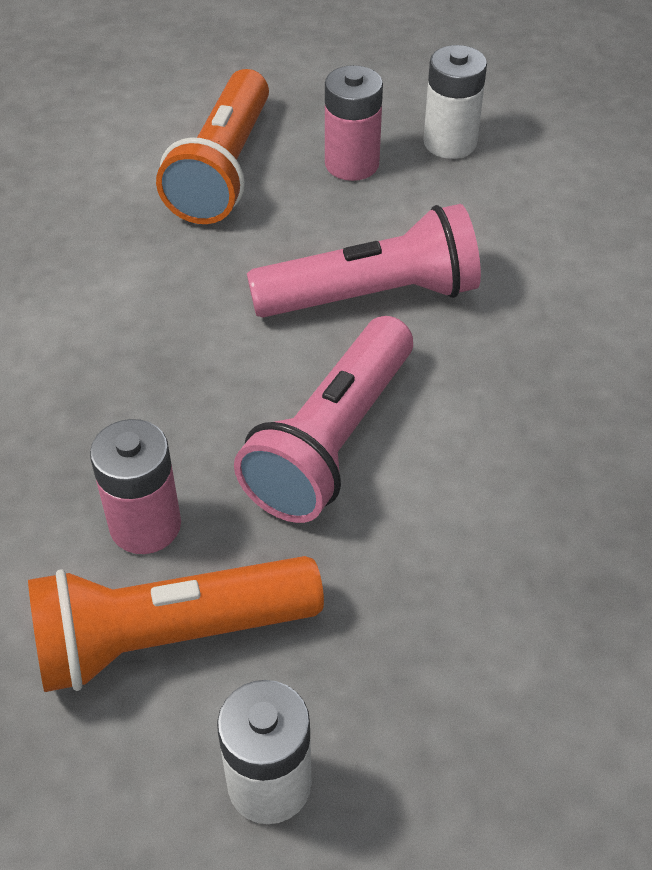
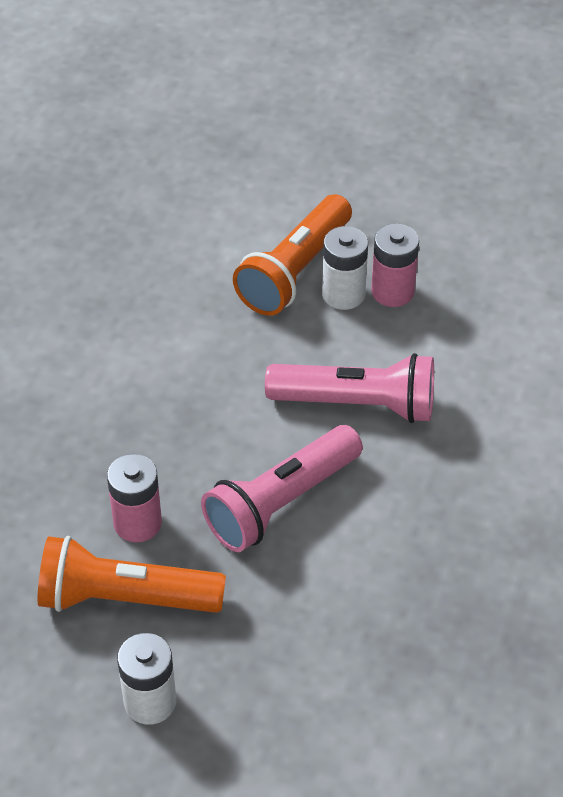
camera: 20 degrees right, 0 degrees up
white battery [423,45,487,159] -> white battery moved to [322,226,368,310]

